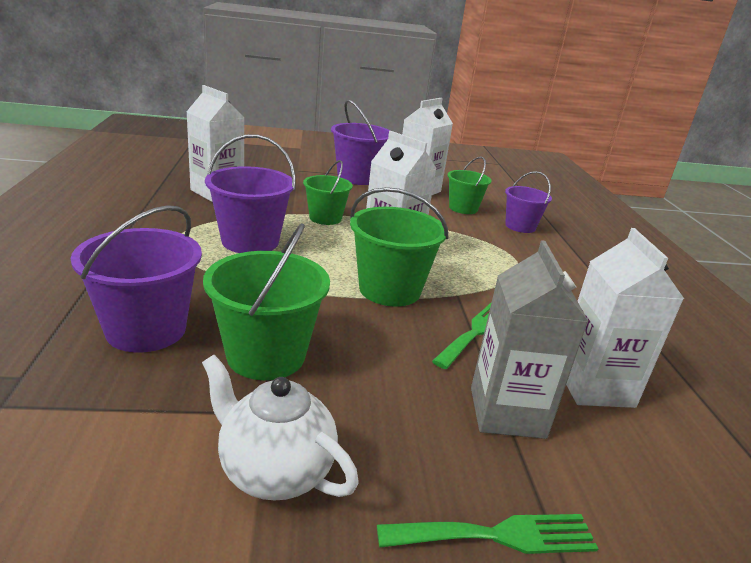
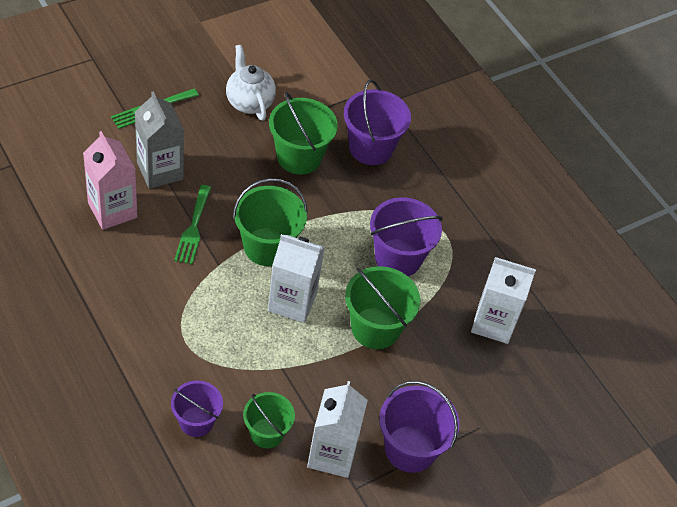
camera: 150 degrees right, 25 degrees up
white teapot [202,355,359,501] -> white teapot turned 120 degrees counterclockwise [226,45,276,121]
green bucket [303,160,353,225] -> green bucket [345,266,420,349], size x1.54
white carton [566,228,684,408] -> pink carton [83,131,137,230]

